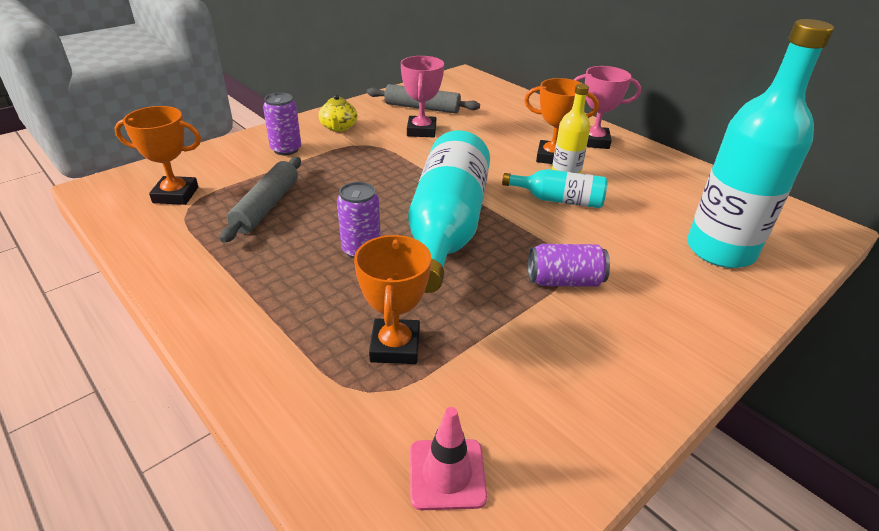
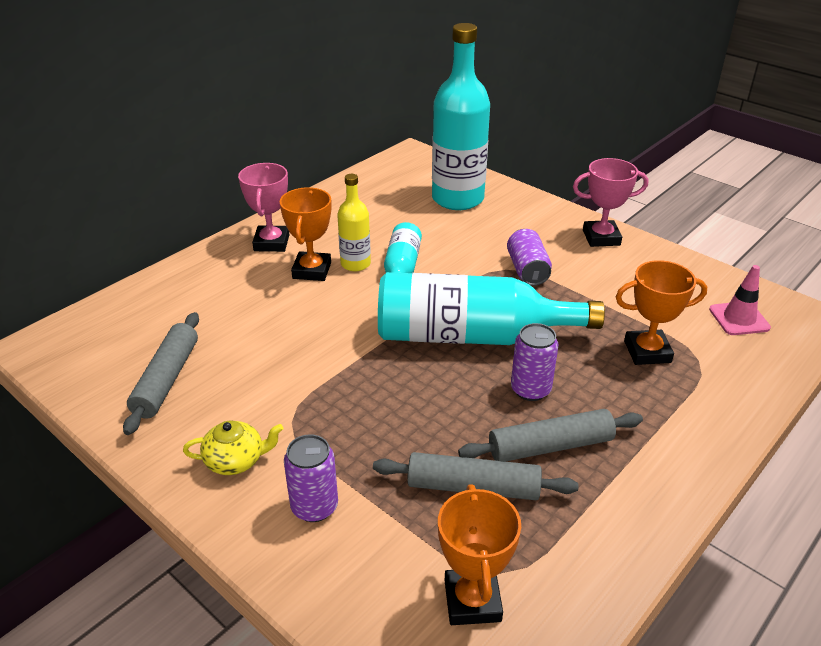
camera: 95 degrees left, 0 degrees up
pink trophy [401,56,444,137] -> pink trophy moved to [573,158,648,247]
none -> grey rolling pin [458,409,643,462]

